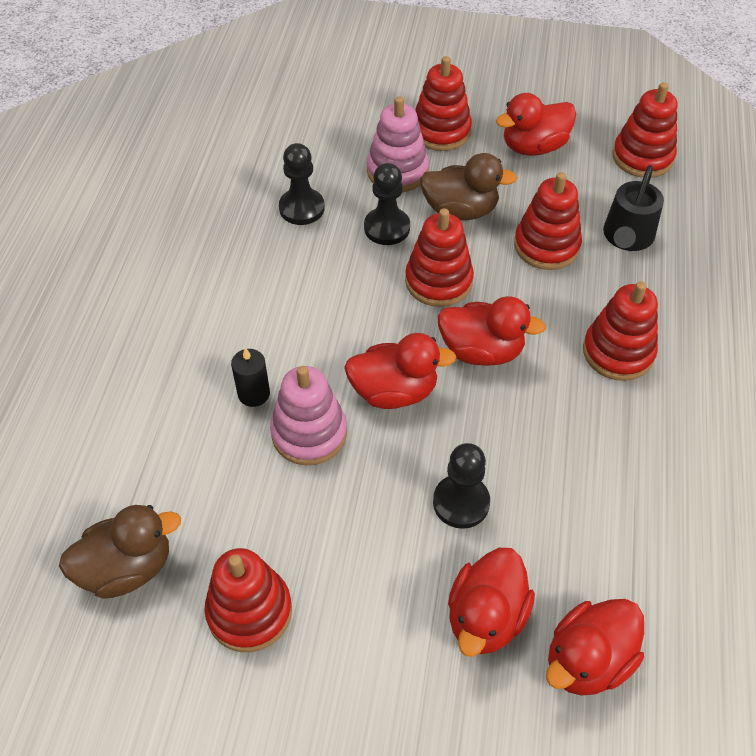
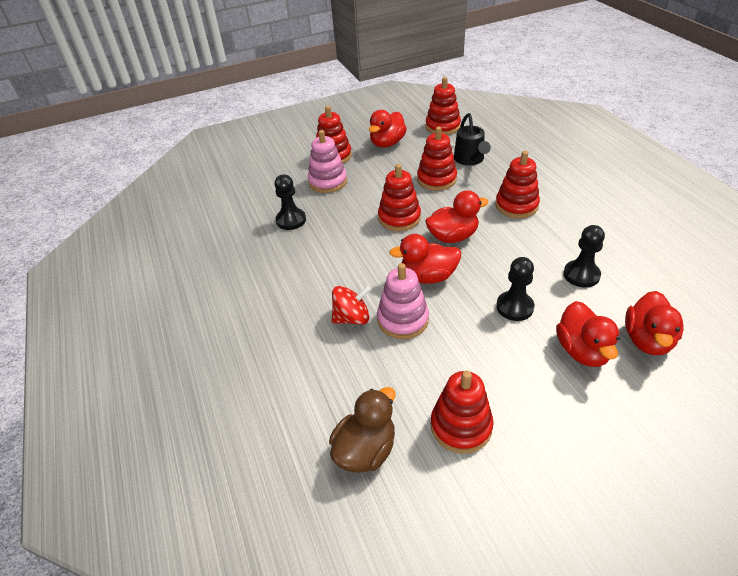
camera: 30 degrees left, 10 degrees down
black candle [231,348,270,407] -> red spinning top [332,286,371,325]
red duck [344,333,456,409] -> red duck turned 150 degrees counterclockwise [389,234,461,284]
black pawn [364,163,410,245] -> black pawn moved to [563,225,605,288]
brown duck [420,153,517,220] -> none

